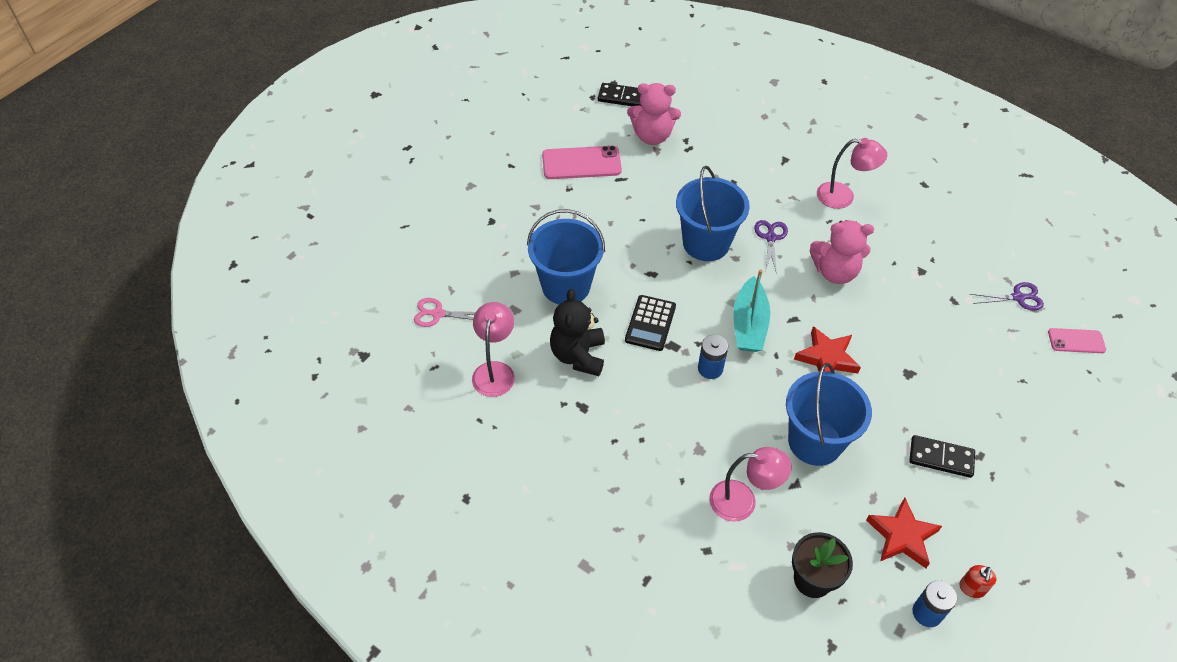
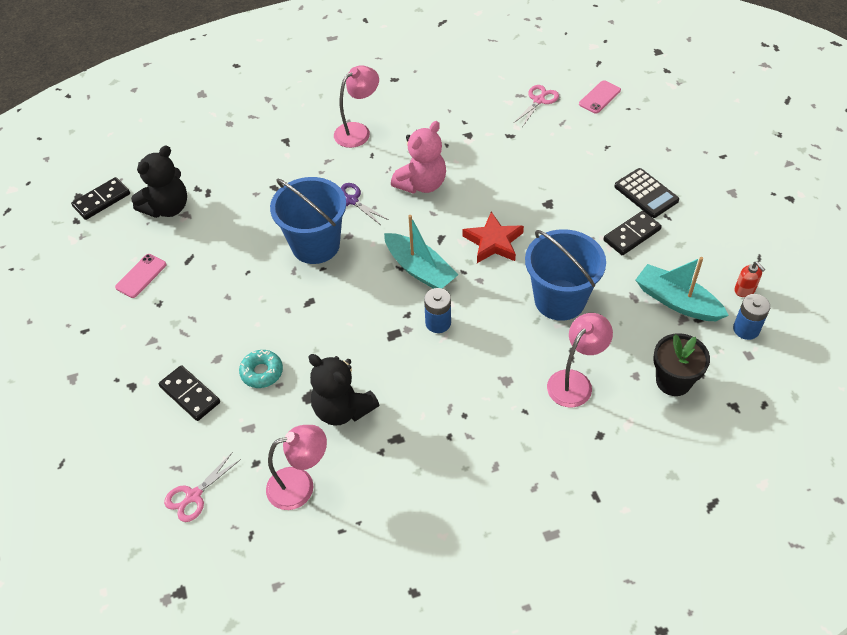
camera: 50 degrees left, 0 degrees up
pink lamp [472,302,515,397] -> pink lamp turned 120 degrees clockwise [266,425,327,510]
blue bucket [527,209,605,305] -> turquoise donut [239,350,283,388]
pink phone [542,146,622,179] -> pink phone [115,254,166,298], size x0.60
black calculator [625,295,676,351] -> black calculator moved to [614,168,679,218]
pink teddy bear [627,83,681,145] -> black teddy bear [131,146,187,218]
red star [866,498,942,568] -> turquoise boat [636,257,729,321]
purple scissors [970,282,1044,310] -> pink scissors [514,85,559,127]
none -> black domino [159,365,220,421]

